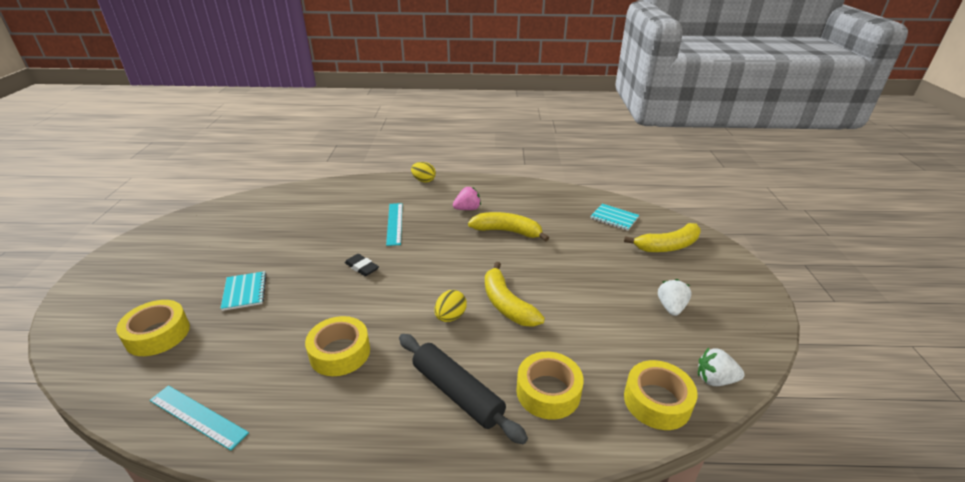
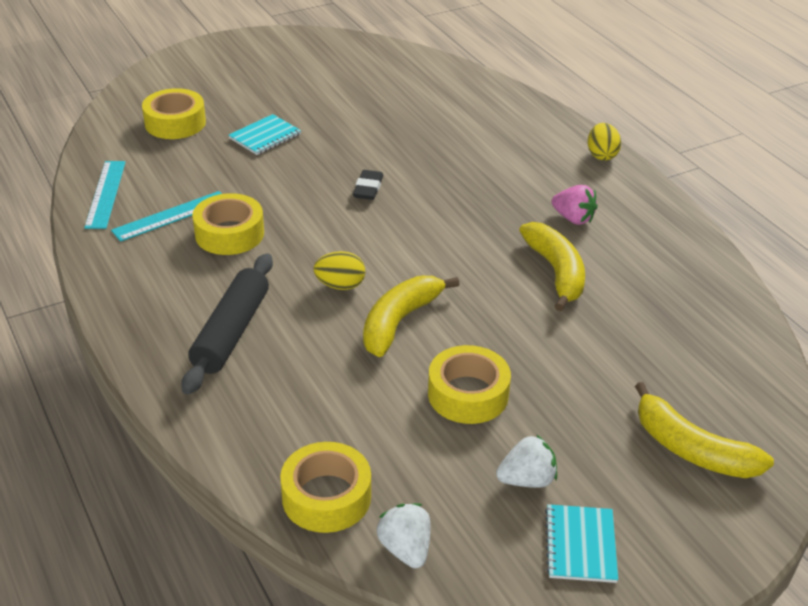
camera: 60 degrees right, 5 degrees up
turquoise ruler [386,203,402,246] -> turquoise ruler moved to [111,191,222,242]
yellow tape [516,352,584,420] -> yellow tape moved to [428,345,511,424]
turquoise notebook [590,204,639,231] -> turquoise notebook moved to [545,504,618,583]

